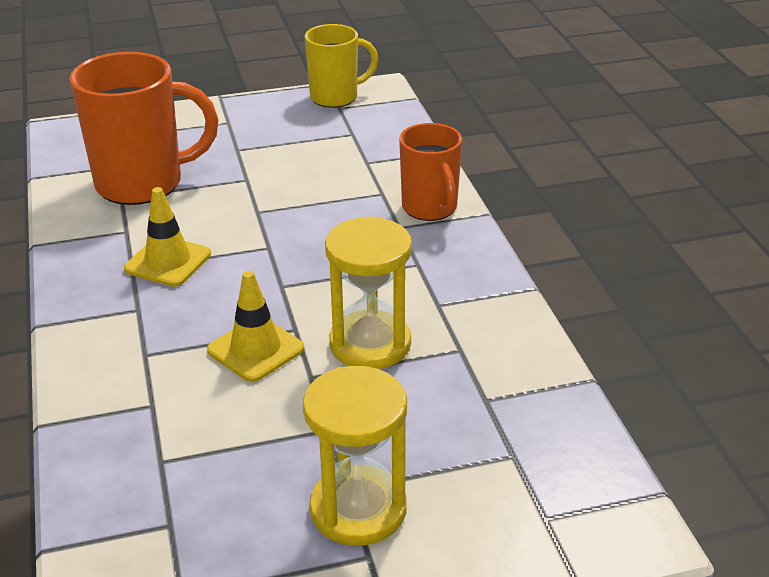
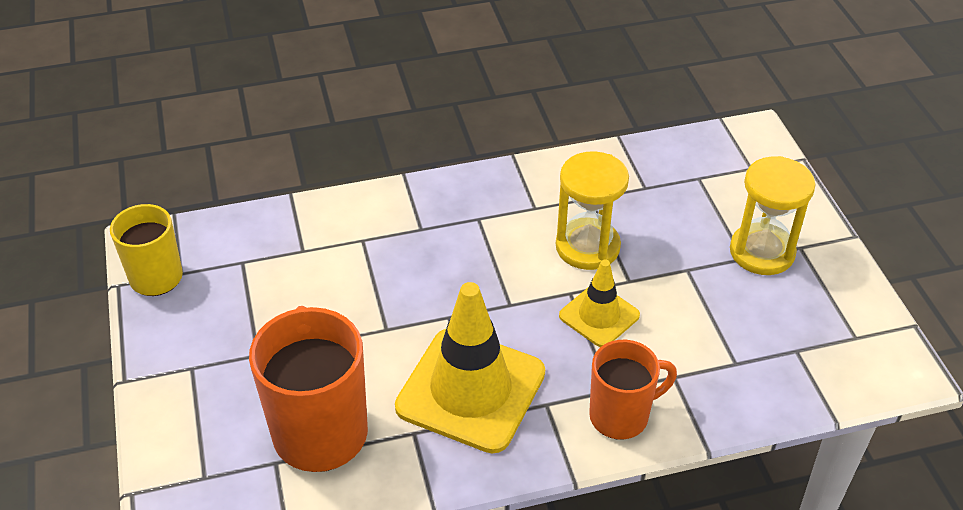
camera: 90 degrees left, 10 degrees up
yellow traffic cone [124,187,211,287] -> yellow traffic cone [395,282,545,453], size x1.85
orange mug [399,123,462,221] -> orange mug moved to [589,340,677,440]

